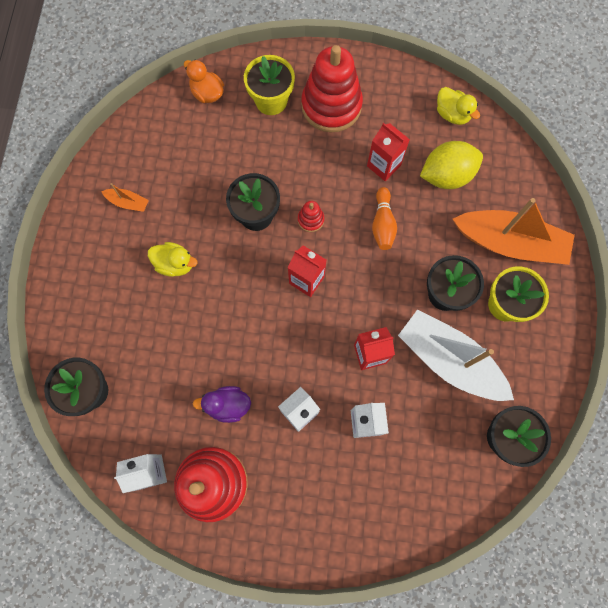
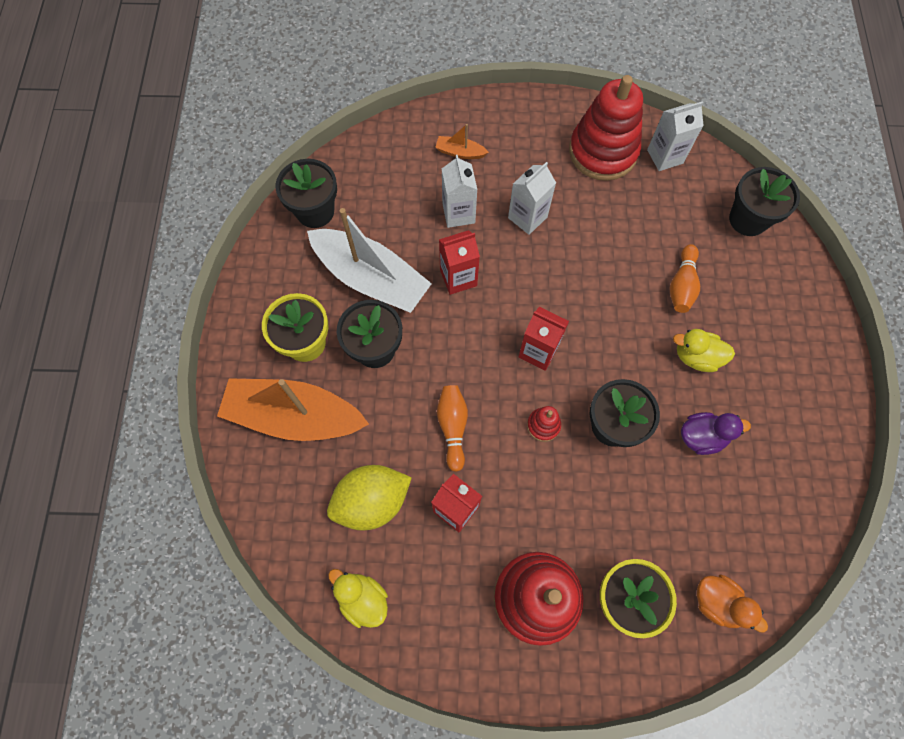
camera: 175 degrees right, 5 degrees down
orange boat [101,183,149,212] -> orange boat moved to [435,124,489,159]
purple duck [193,386,251,423] -> purple duck moved to [681,412,751,455]
none -> orange bowling pin [669,244,700,313]

